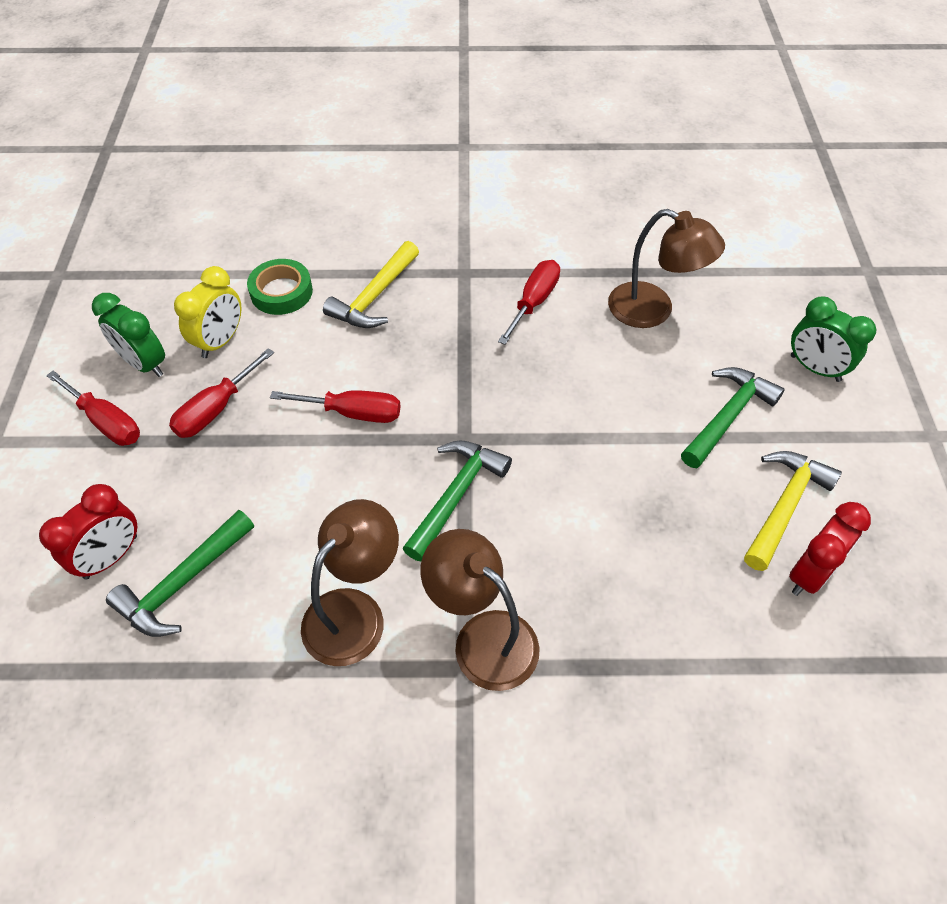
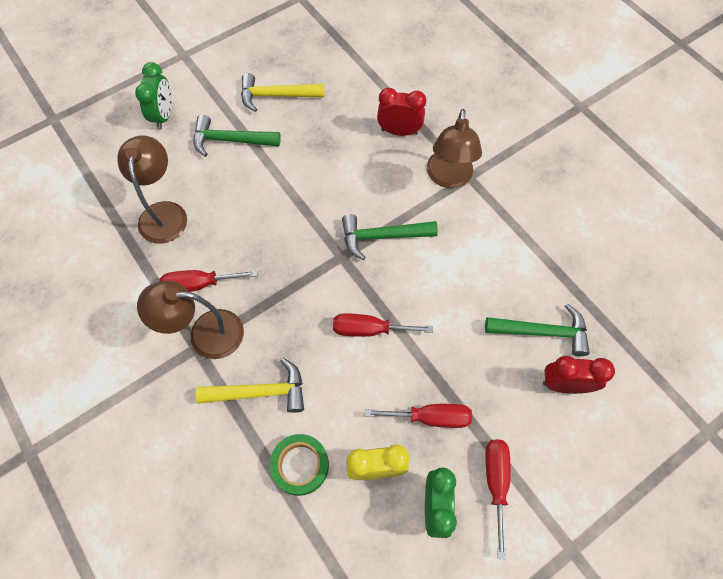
camera: 125 degrees left, 10 degrees up
red screwdriver [270,390,401,423] -> red screwdriver turned 60 degrees counterclockwise [333,313,433,337]
brown lamp [301,499,399,666] -> brown lamp moved to [137,281,244,359]
red clock [789,502,871,596] -> red clock moved to [377,88,426,136]

